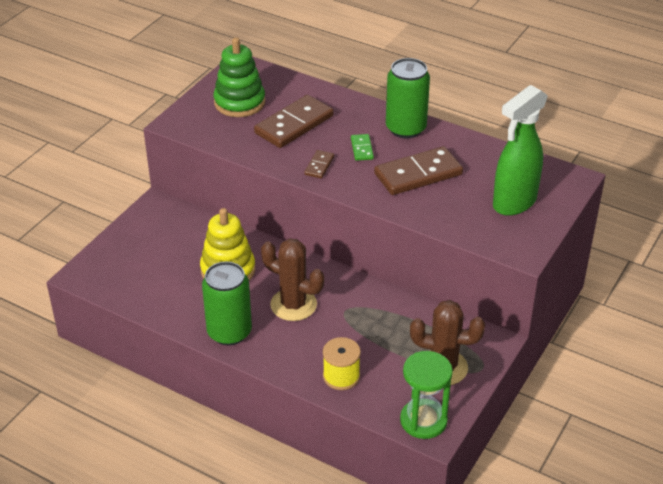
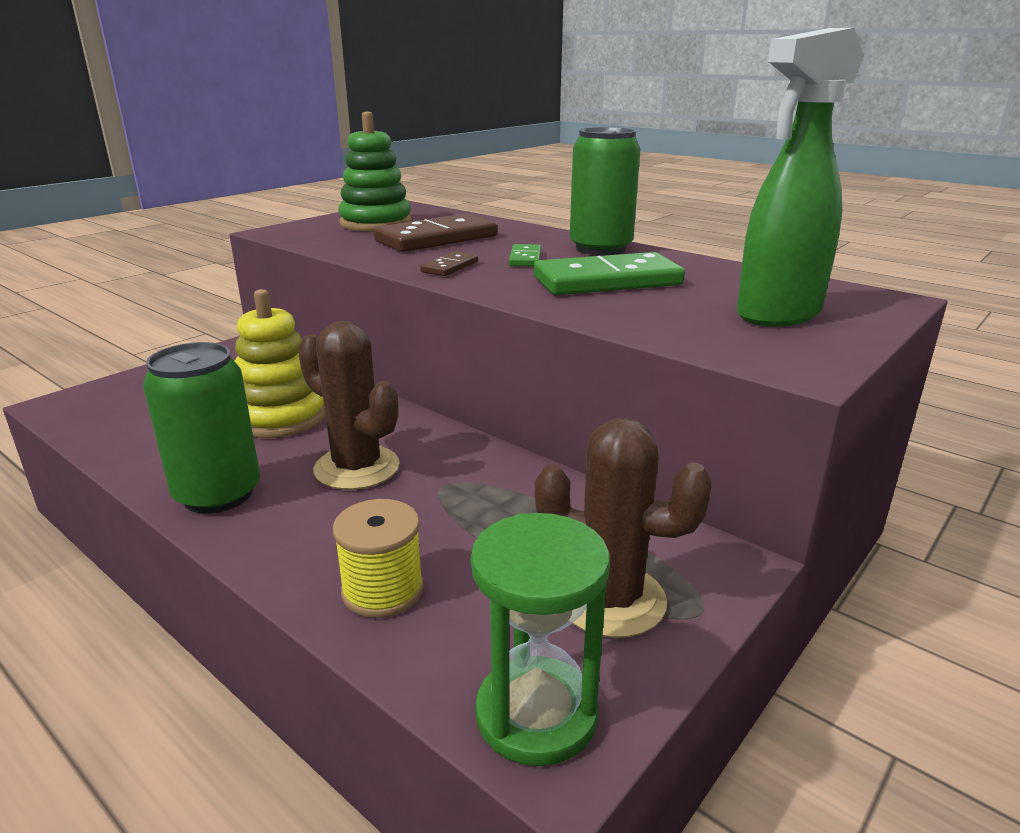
camera: 10 degrees right, 15 degrees down
brown domino [374,146,463,195] -> green domino [534,252,685,295]

